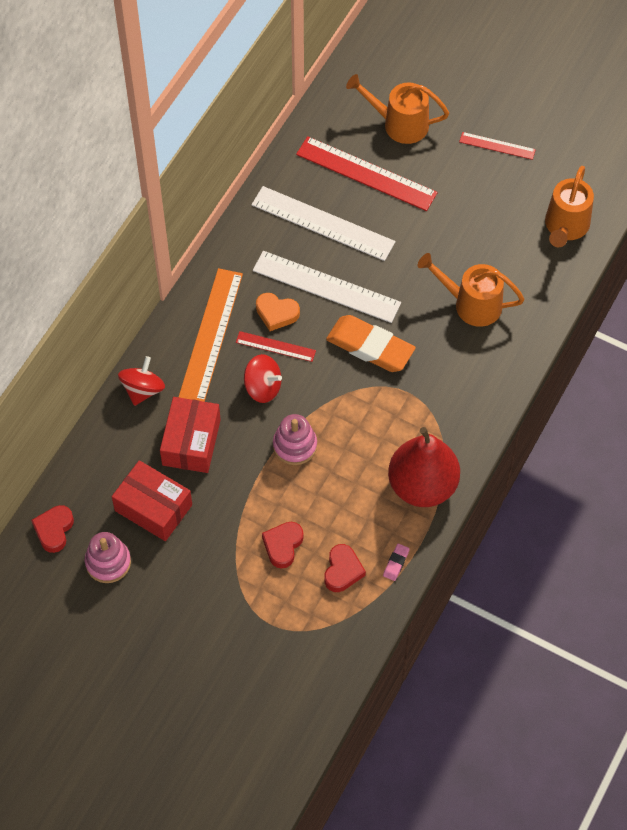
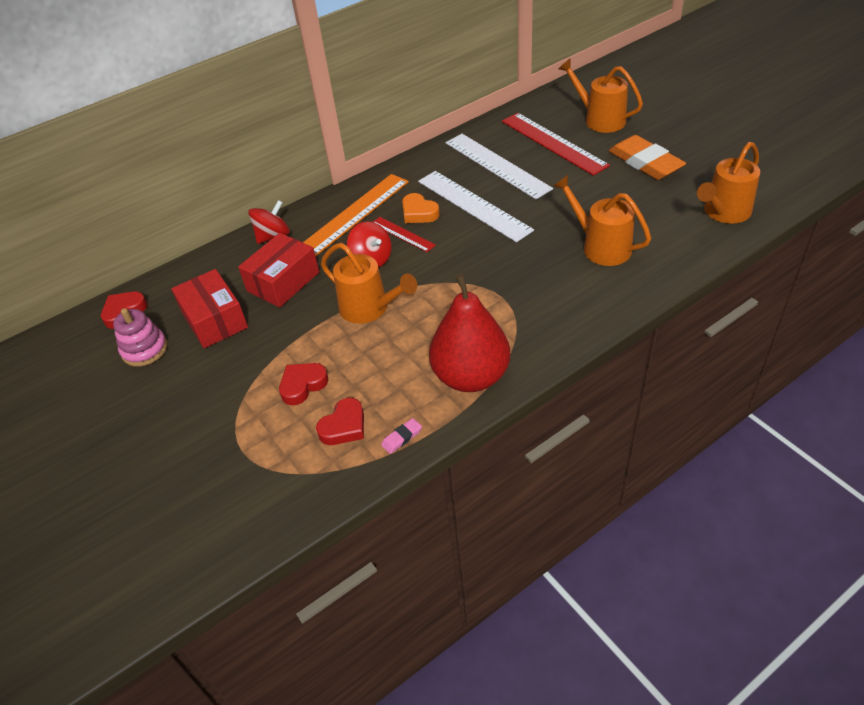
camera: 30 degrees right, 15 degrees down
pink stacking toy [273,414,317,465] -> orange watering can [321,243,417,324]
orange eraser [326,315,416,372] -> orange eraser moved to [609,135,686,180]
red ruler [459,132,536,160] -> none

